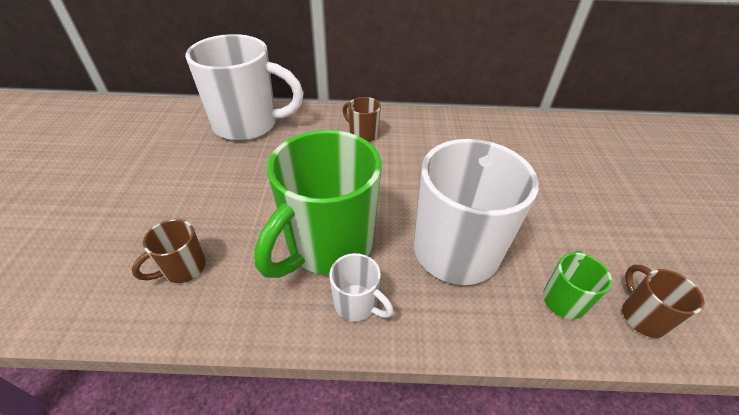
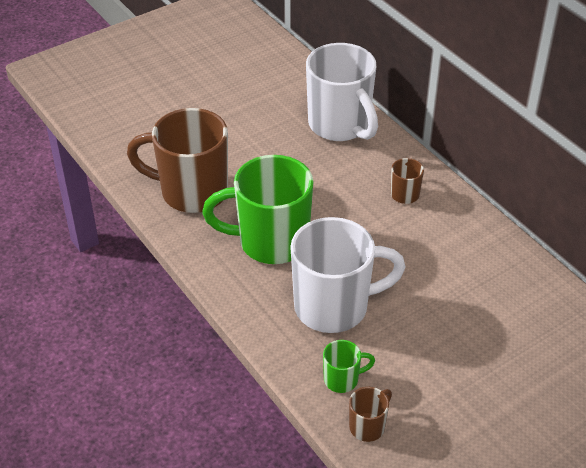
camera: 55 degrees right, 0 degrees up
brown mug [132,219,206,283] -> brown mug [127,108,228,213], size x2.26
white mug [329,253,393,321] -> none

